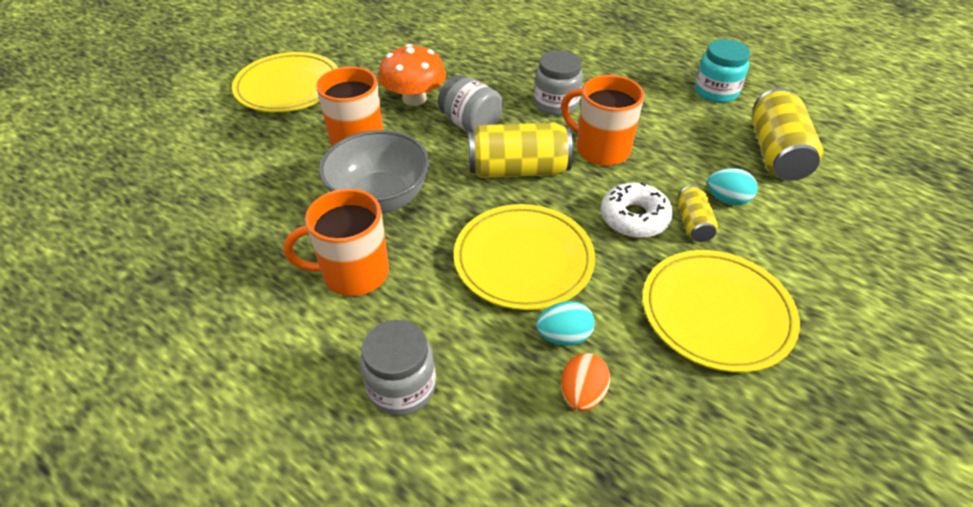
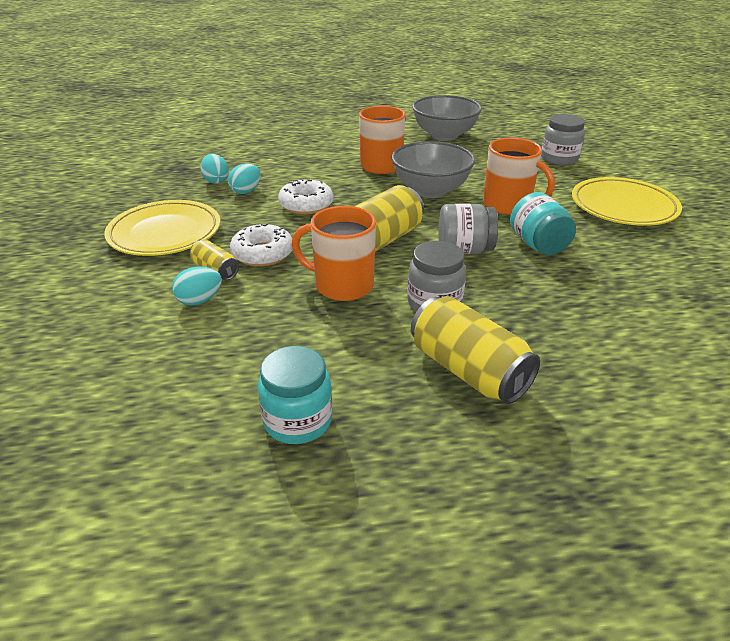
camera: 135 degrees right, 10 degrees down
grey jar [360,320,436,416] -> grey jar moved to [541,114,585,165]
orange mushroom [378,44,446,106] -> turquoise jar [510,192,576,255]
yellow plate [454,204,595,310] -> white donut [278,178,333,214]
orange mug [561,75,644,166] -> orange mug turned 150 degrees counterclockwise [291,206,376,301]
orange egg [561,353,610,411] -> turquoise egg [200,154,229,184]
yellow can [752,88,824,181] -> yellow can moved to [411,296,540,404]
none -> grey bowl [412,95,482,141]

